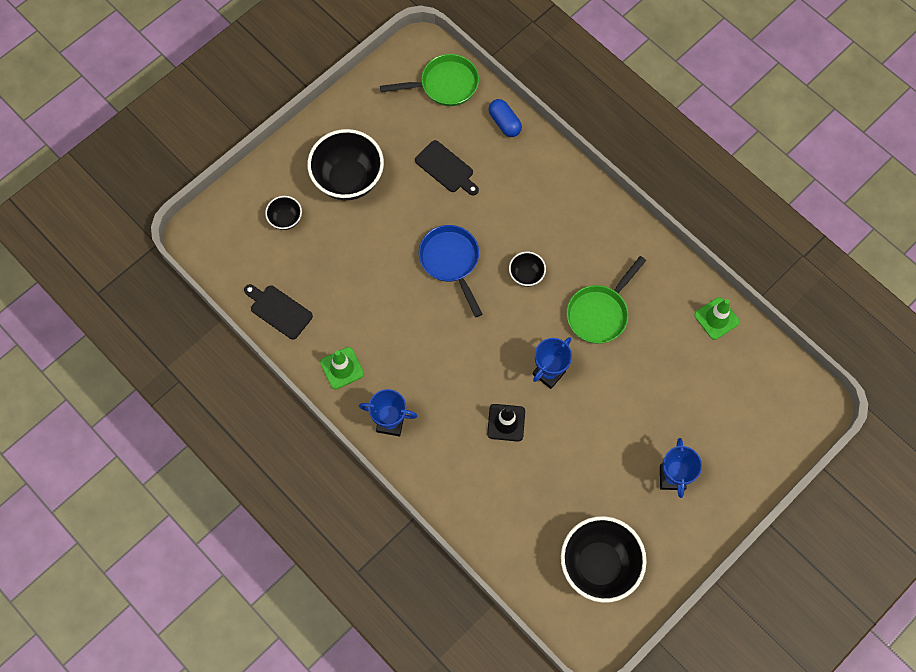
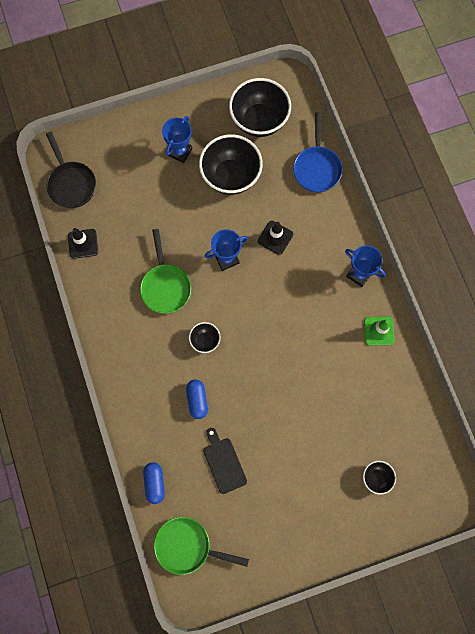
camera: 155 degrees left, 5 degrees up
black cutting board [244,284,313,339] -> none
black bowl [307,129,384,200] -> black bowl moved to [199,134,263,195]
blue pan [419,225,482,317] -> blue pan moved to [293,112,343,193]
green pan [566,256,646,344] -> green pan turned 105 degrees clockwise [140,229,191,314]
green traffic cone [694,297,740,340] -> black traffic cone [68,228,98,259]
none -> black pan [46,132,96,208]
none -> blue capsule [186,379,208,419]

